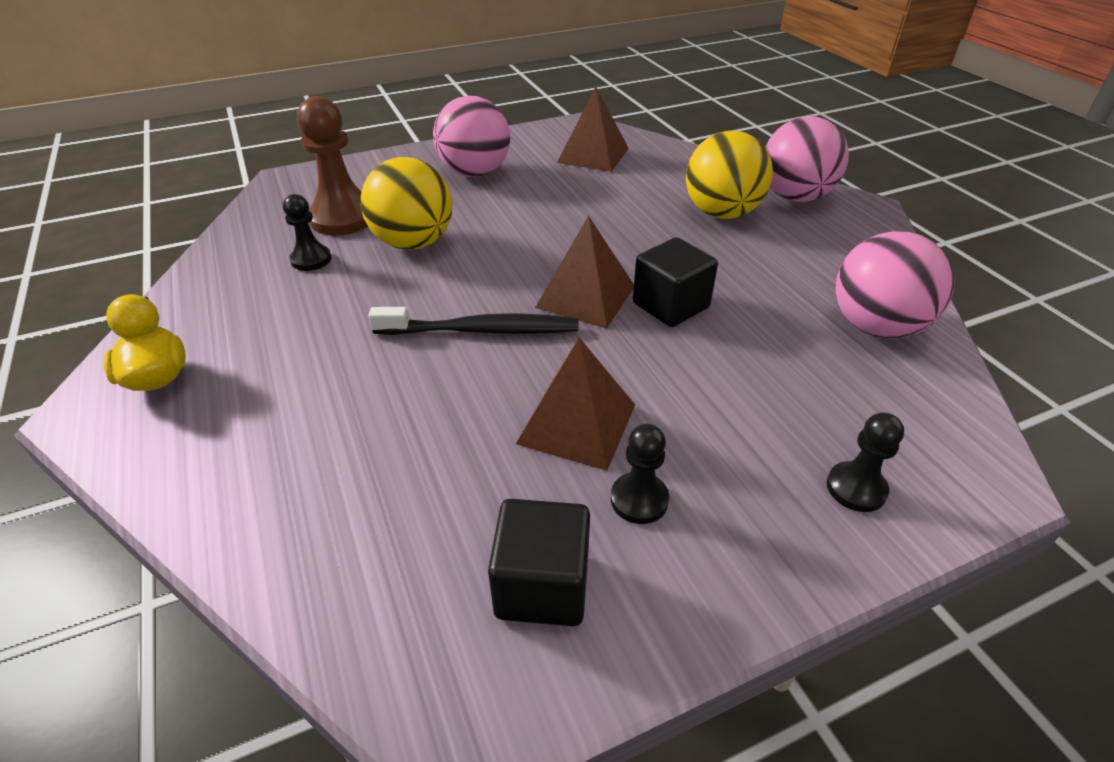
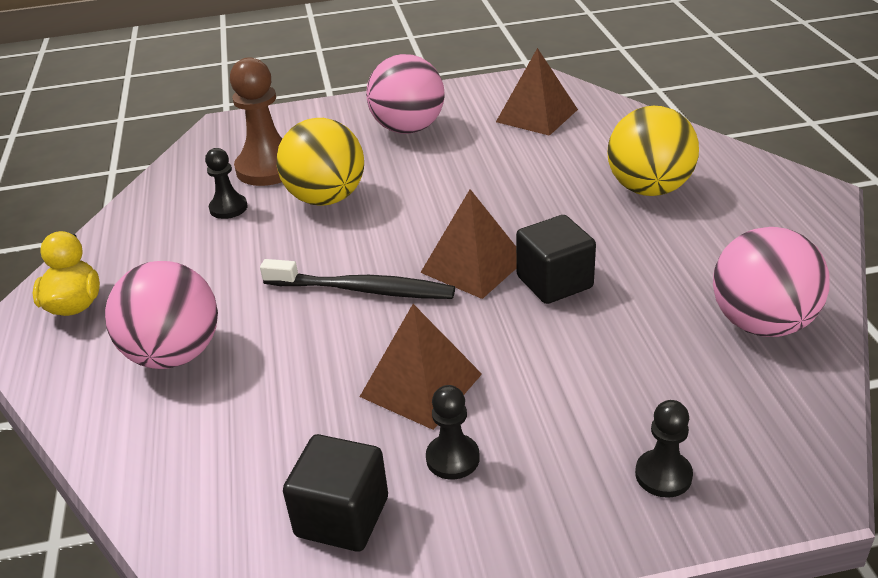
camera: 15 degrees right, 5 degrees down
pink ball [765,116,849,202] -> pink ball moved to [105,261,218,369]

